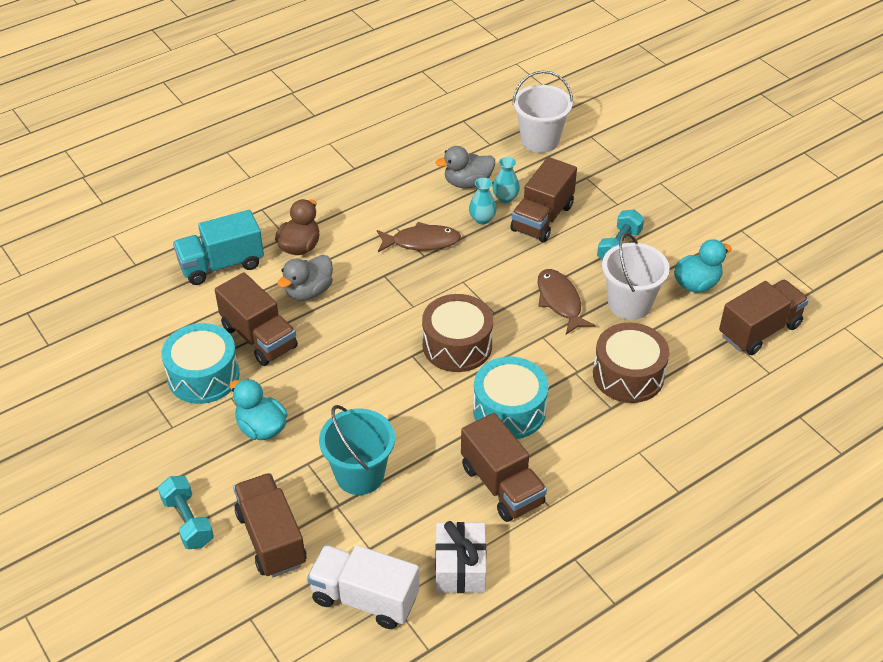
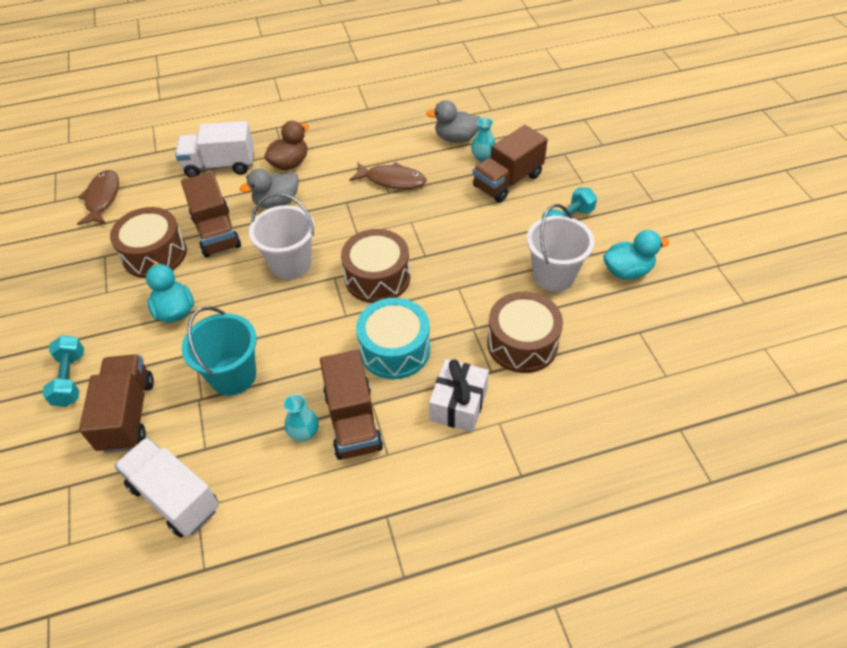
camera: 20 degrees right, 5 degrees up
turquoise drum [161,323,240,404] -> brown drum [110,207,187,278]
turquoise truck [173,210,264,285] -> white truck [175,121,254,177]
white gift [435,521,487,593] -> white gift moved to [429,359,489,432]
turquoise vase [469,178,497,224] -> turquoise vase moved to [284,394,319,442]
white bucket [512,71,573,153] -> white bucket moved to [249,193,315,280]
brown fish [538,269,596,334] -> brown fish moved to [77,170,119,225]
brown truck [719,280,809,355] -> none

